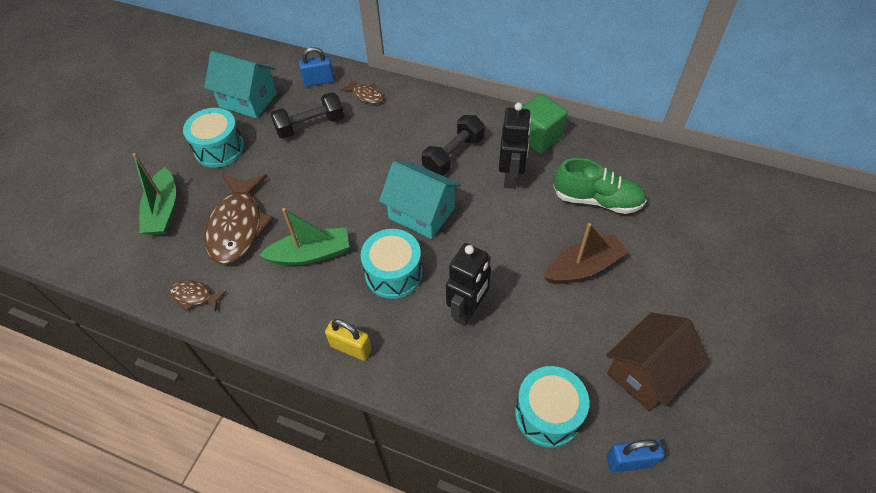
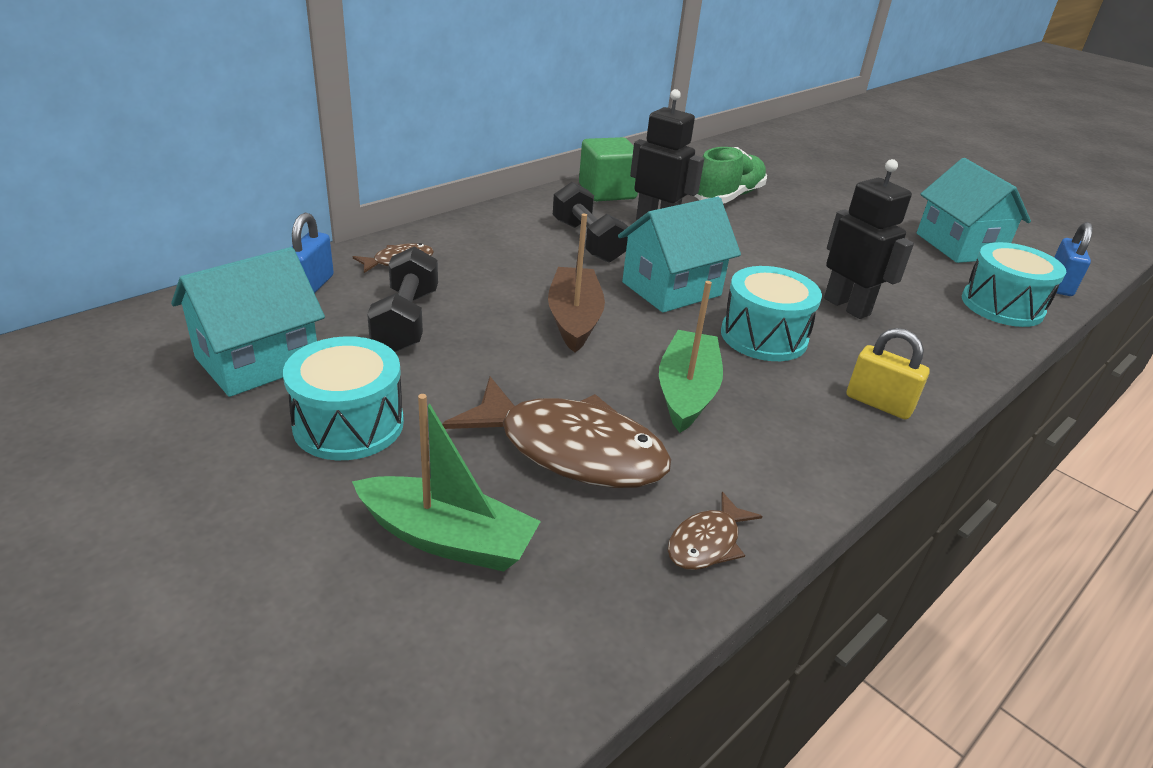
camera: 70 degrees left, 20 degrees down
yellow padlock [325,319,372,361] -> yellow padlock turned 75 degrees clockwise [847,328,930,420]
brown boat [544,223,628,284] -> brown boat moved to [548,214,605,353]
brown house [606,312,709,412] -> turquoise house [917,158,1031,263]

